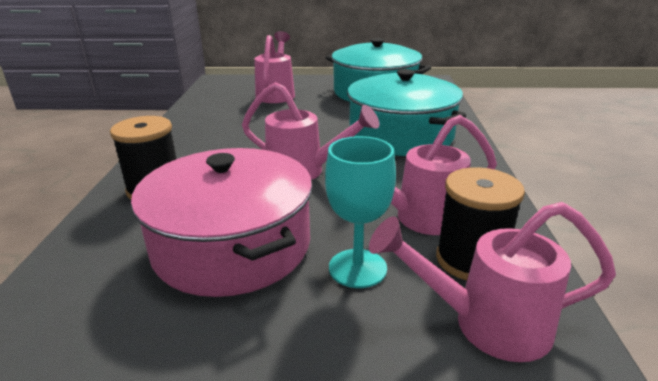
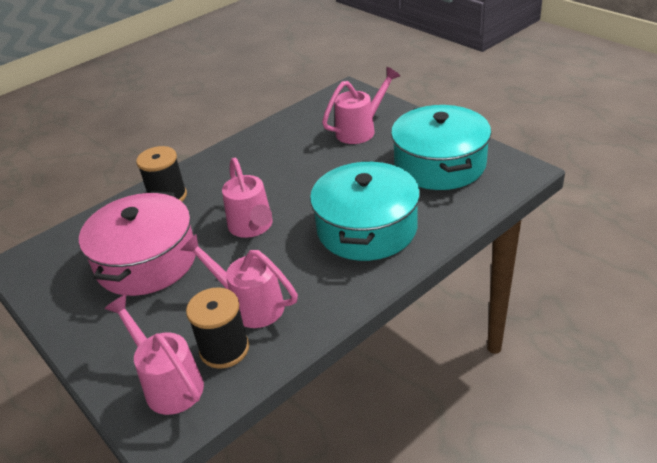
camera: 50 degrees right, 10 degrees up
turquoise goblet [325,136,396,288] -> none

